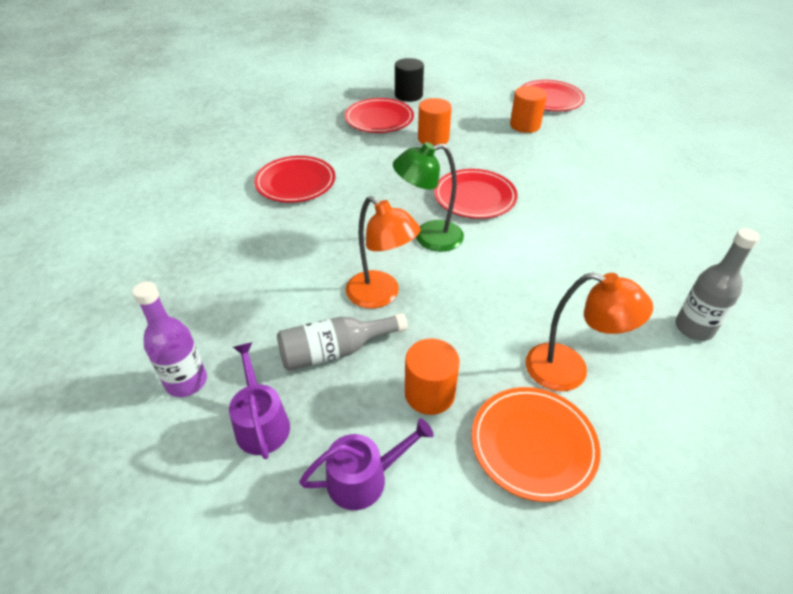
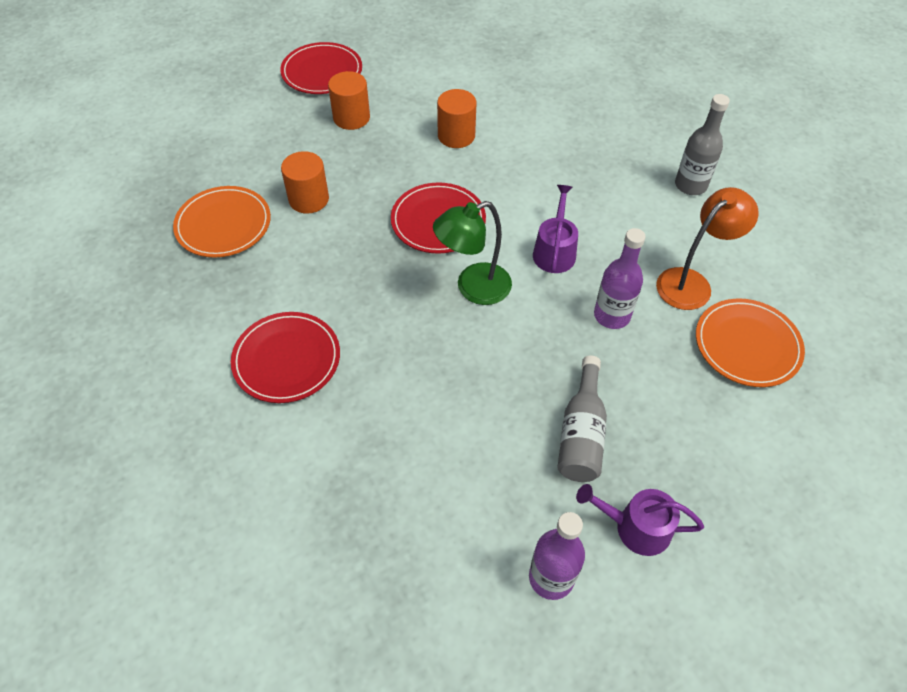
camera: 60 degrees left, 10 degrees up
purple watering can [299,418,434,510] -> purple watering can moved to [533,185,578,273]
red plate [345,98,414,133] -> orange plate [173,186,271,258]
orange lamp [346,196,421,309] -> none
green lamp [393,142,464,252] -> green lamp turned 45 degrees clockwise [433,201,512,305]
black cylinder [395,58,424,102] -> none
orange cylinder [405,339,460,415] -> orange cylinder moved to [437,89,476,148]
none -> purple bottle [594,228,645,329]

